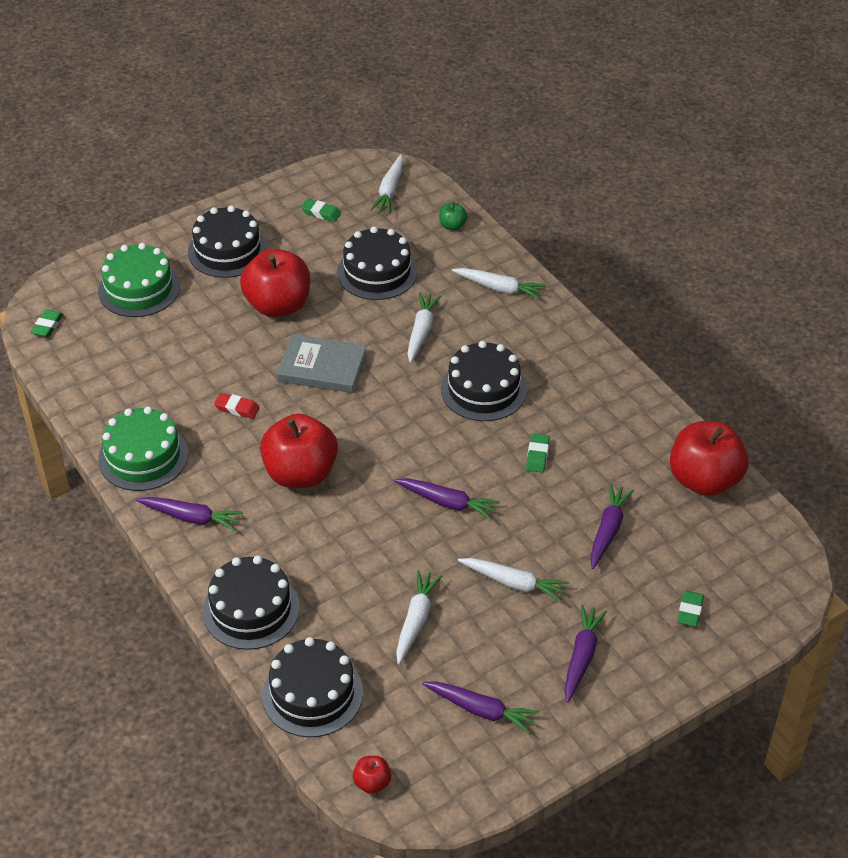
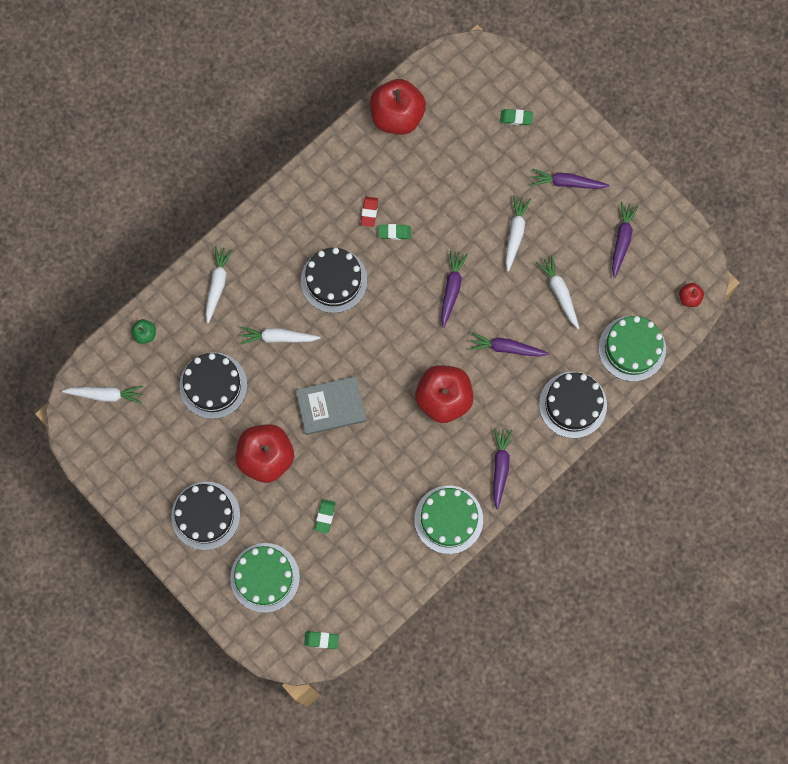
camera: 100 degrees left, 30 degrees up
red eraser [214,393,260,419] -> red eraser moved to [361,197,378,227]
black cake [262,637,363,737] -> green cake [598,316,666,382]
grey book [277,334,367,393] -> grey book turned 75 degrees clockwise [296,376,366,435]
green eraser [301,199,341,222] -> green eraser moved to [315,499,336,533]
white carrot [396,570,442,665] -> white carrot turned 60 degrees clockwise [536,255,579,329]
purple carrot [590,484,634,569] -> purple carrot moved to [469,332,550,357]

